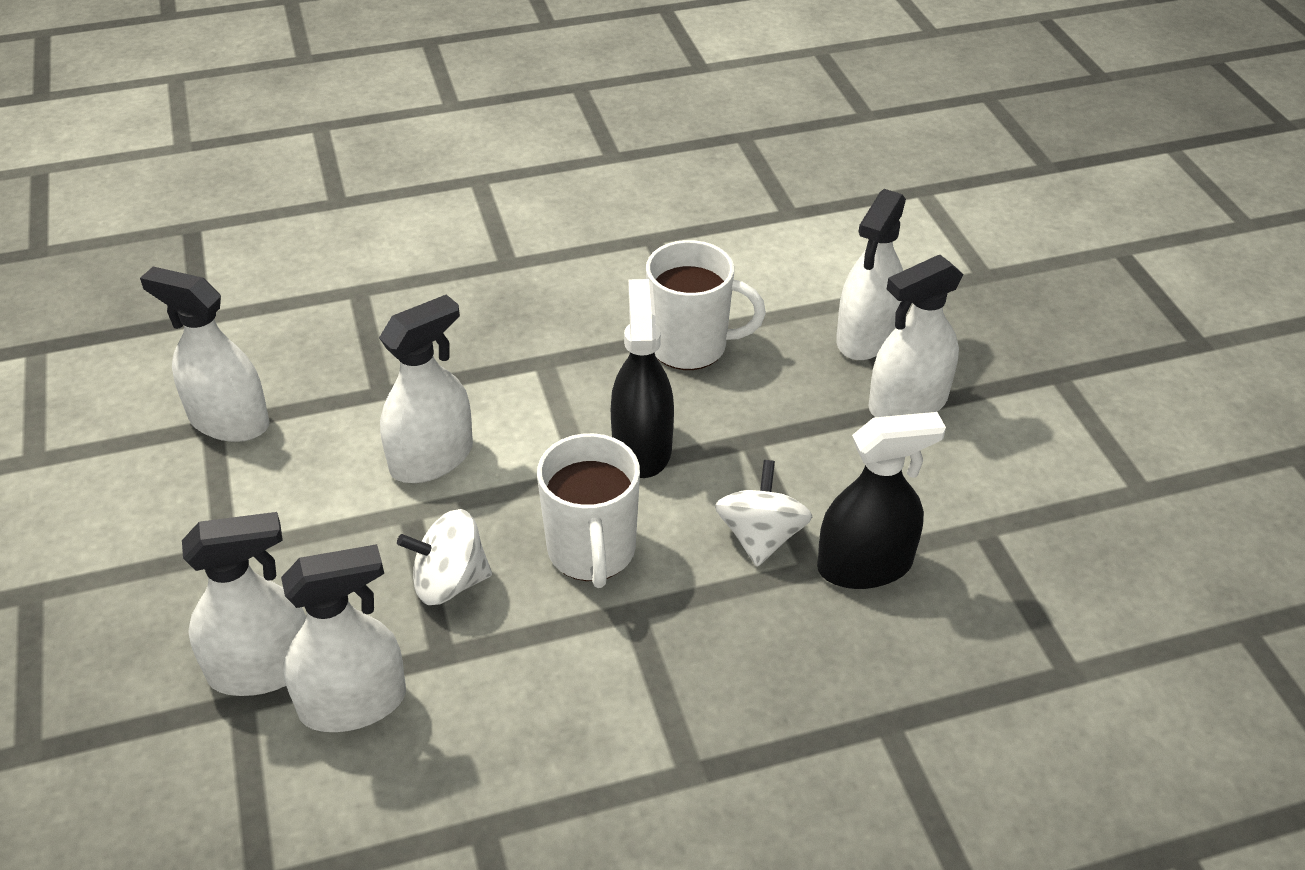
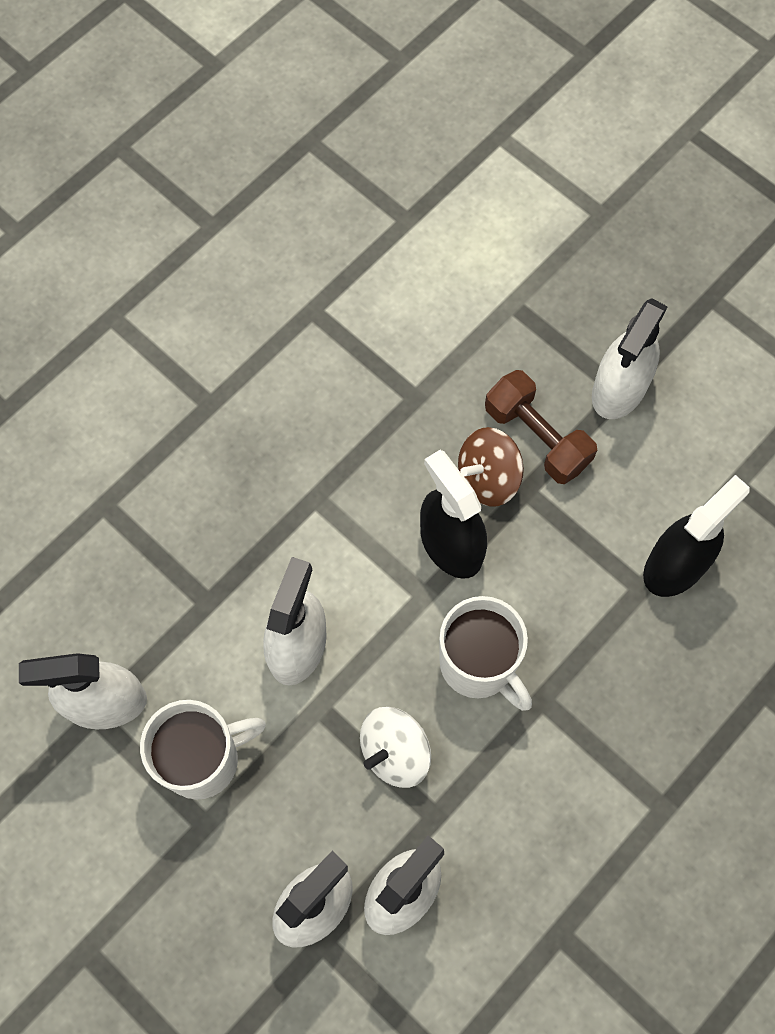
camera: 30 degrees left, 25 degrees up
white mug [646,240,766,370] -> white mug moved to [140,700,266,799]
white spinning top [715,460,813,566] -> none
white spray bottle [836,189,906,360] -> none
none -> brown spinning top [458,427,524,507]
none -> brown dumbbell [485,370,597,484]

